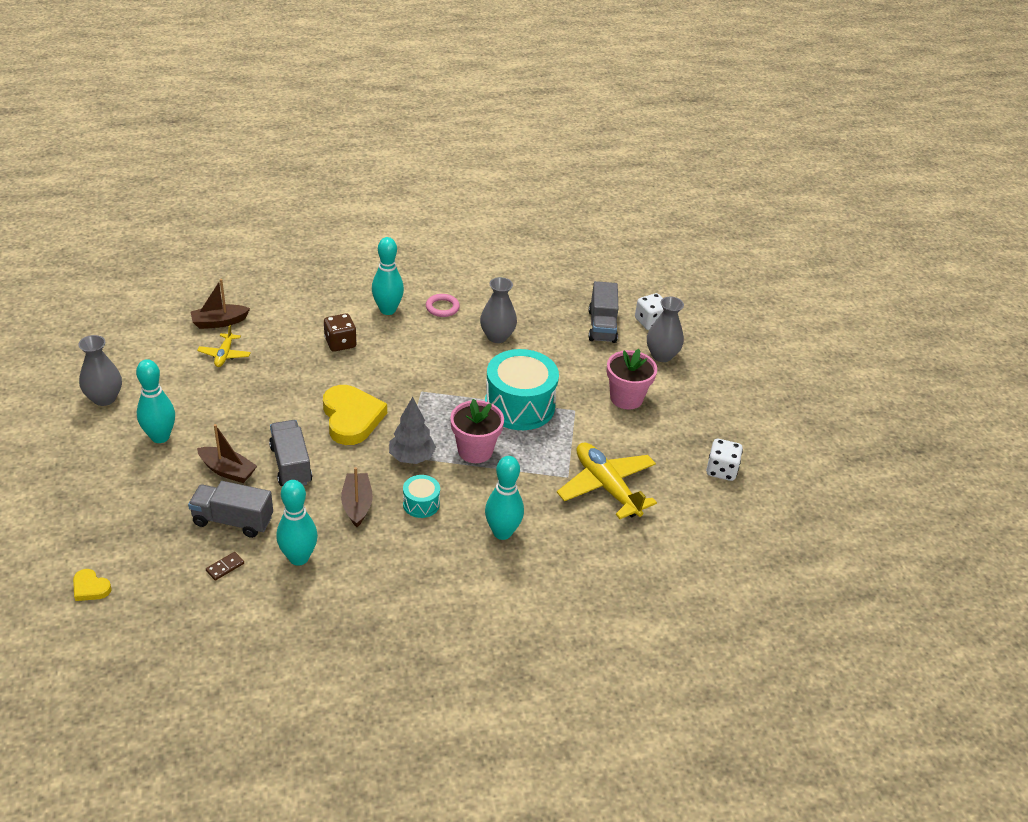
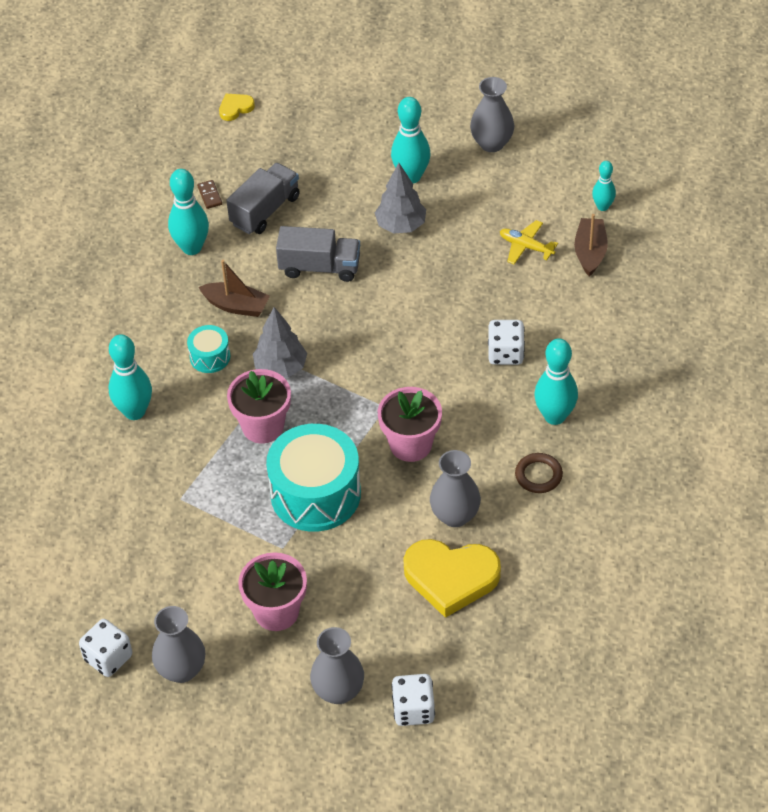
camera: 120 degrees right, 10 degrees up
brown boat [197,424,257,483] -> none
yellow heart [323,385,387,445] -> yellow heart moved to [403,539,501,618]
brown dice [324,313,357,352] -> white dice [488,320,525,365]
pink ring [426,294,460,317] -> brown ring [515,453,563,493]
yellow plane [557,442,657,519] -> none
grey truck [589,281,618,343] -> none
none -> grey vase [152,606,205,683]
none -> grey tree [375,163,426,234]
none -> pink flower pot [378,387,442,462]
none -> turquoise bowling pin [592,161,616,211]

